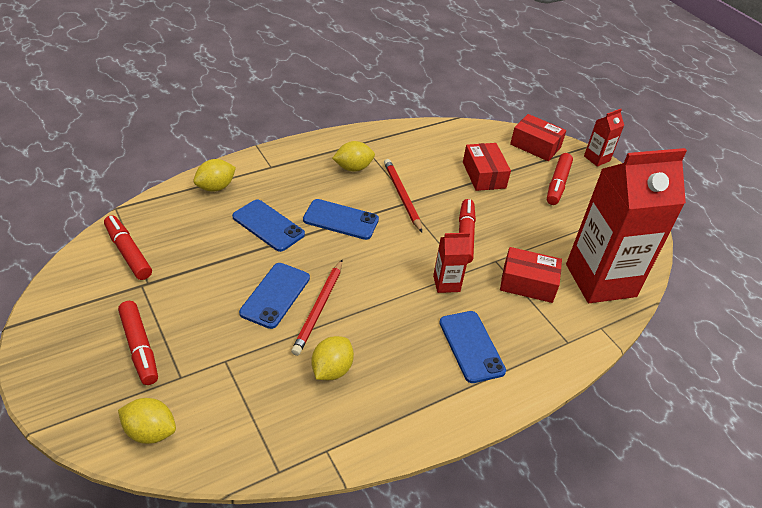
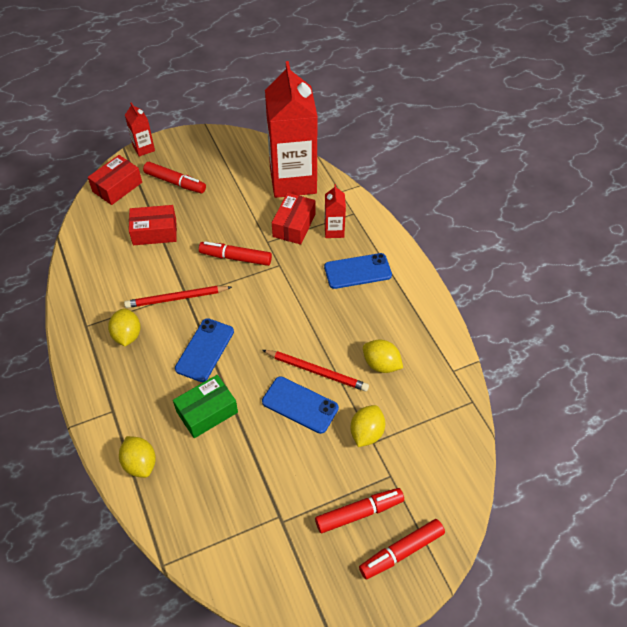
camera: 80 degrees left, 10 degrees up
red marker [104,215,152,280] -> red marker moved to [359,519,445,579]
yellow lemon [118,398,176,444] -> yellow lemon moved to [350,405,385,447]
blue phone [232,200,305,252] -> green box [173,375,238,438]
red carton [433,233,470,293] -> red carton moved to [325,184,346,238]

